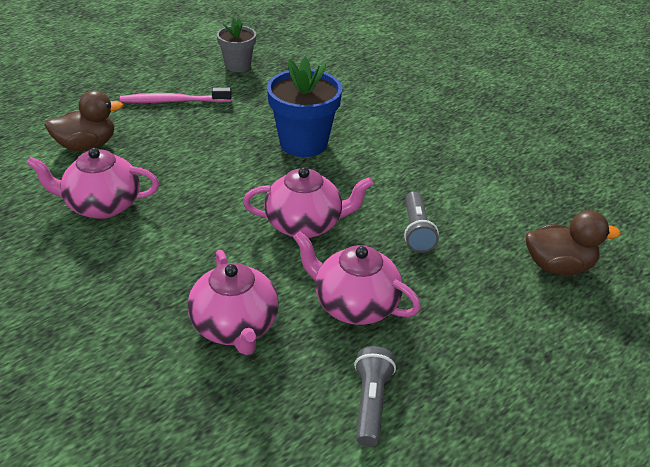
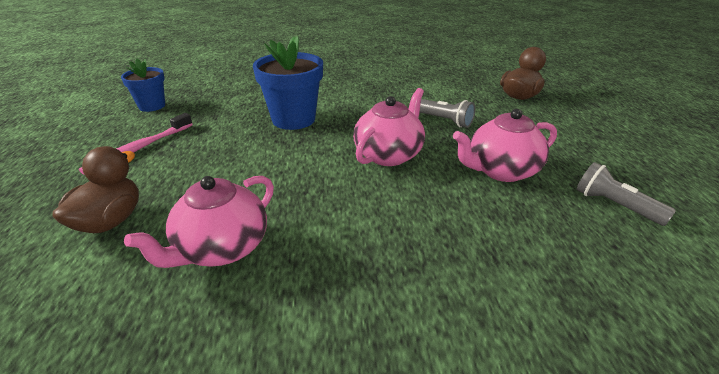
camera: 50 degrees left, 5 degrees down
pink teapot [187,250,279,355] -> none
grey flower pot [217,18,256,72] -> blue flower pot [121,59,165,112]

